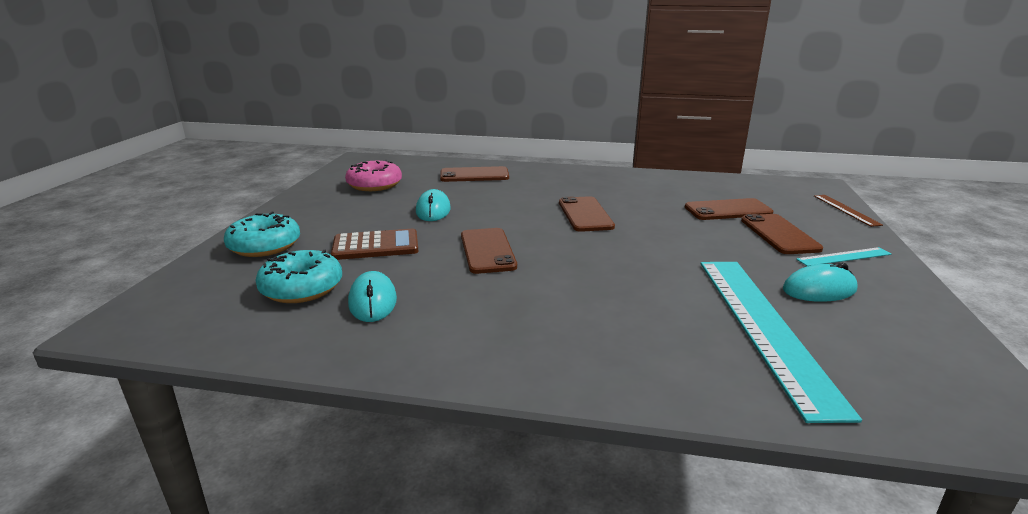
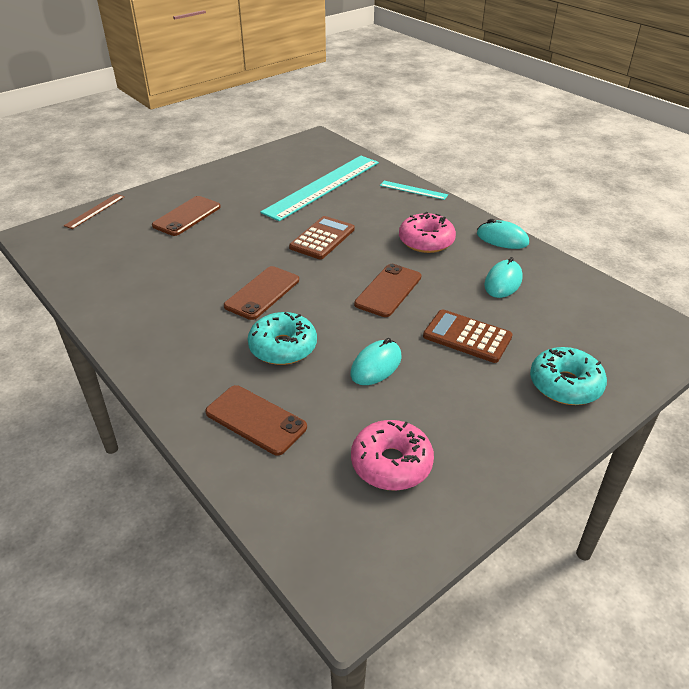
camera: 140 degrees left, 15 degrees up
turquoise donut [255,250,342,303] -> turquoise donut moved to [248,312,317,365]
brown phone [685,198,773,220] -> none
turquoise mouse [783,263,858,302] -> turquoise mouse moved to [477,219,529,249]
turquoise ruler [796,247,891,266] -> turquoise ruler moved to [380,181,448,200]
none -> brown calculator [289,216,355,259]
none -> pink donut [399,212,456,253]

